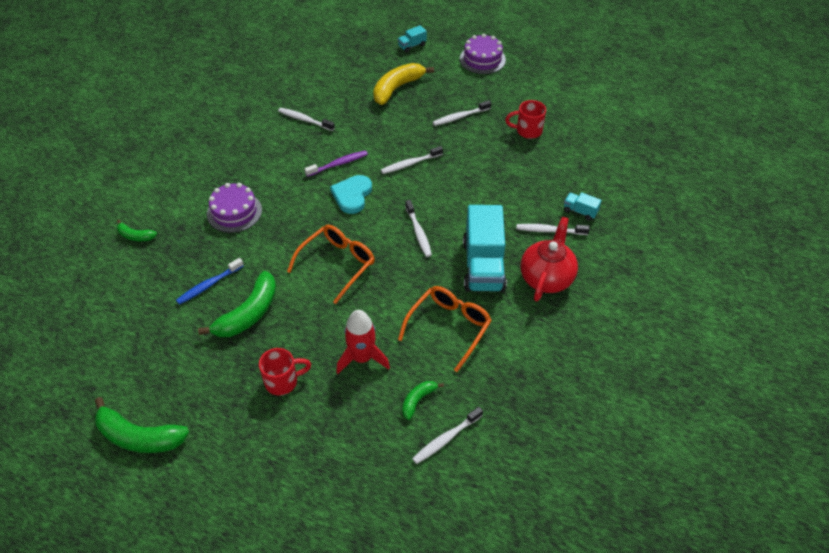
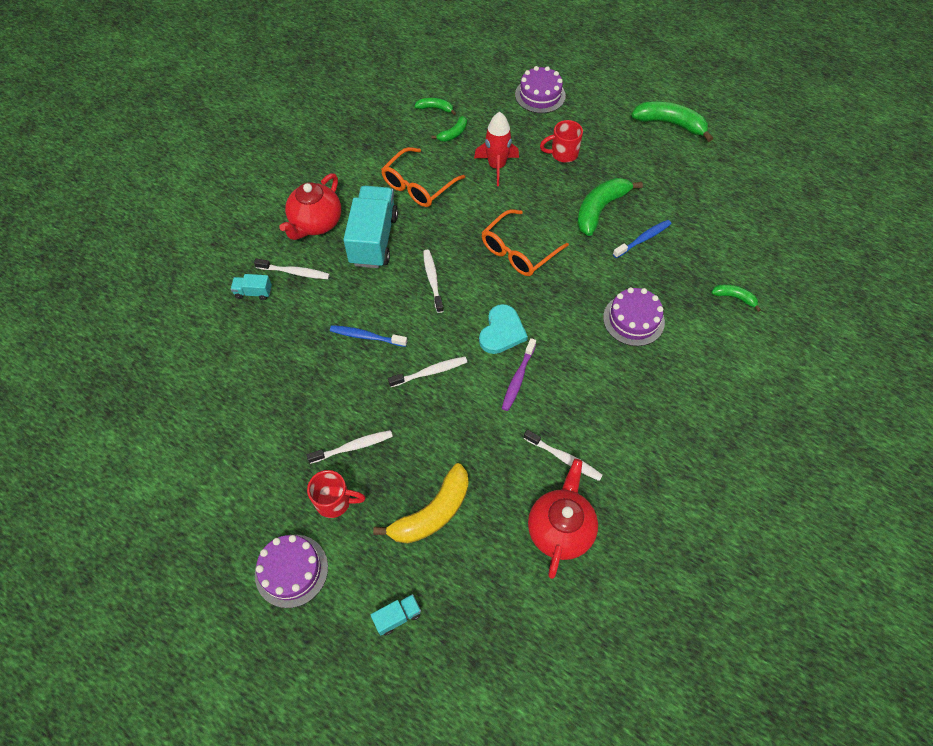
camera: 175 degrees left, 10 degrees up
purple toothbrush [304,150,368,177] -> purple toothbrush turned 45 degrees counterclockwise [502,338,536,411]
white toothbrush [412,407,483,464] -> green banana [414,98,456,115]
red mug [505,100,546,139] -> red mug moved to [307,470,366,518]
turquoise truck [564,192,602,221] -> turquoise truck turned 150 degrees clockwise [231,274,272,300]
none -> blue toothbrush [330,325,407,347]
none -> purple cake [515,66,566,113]
none -> red teapot [528,459,598,579]

